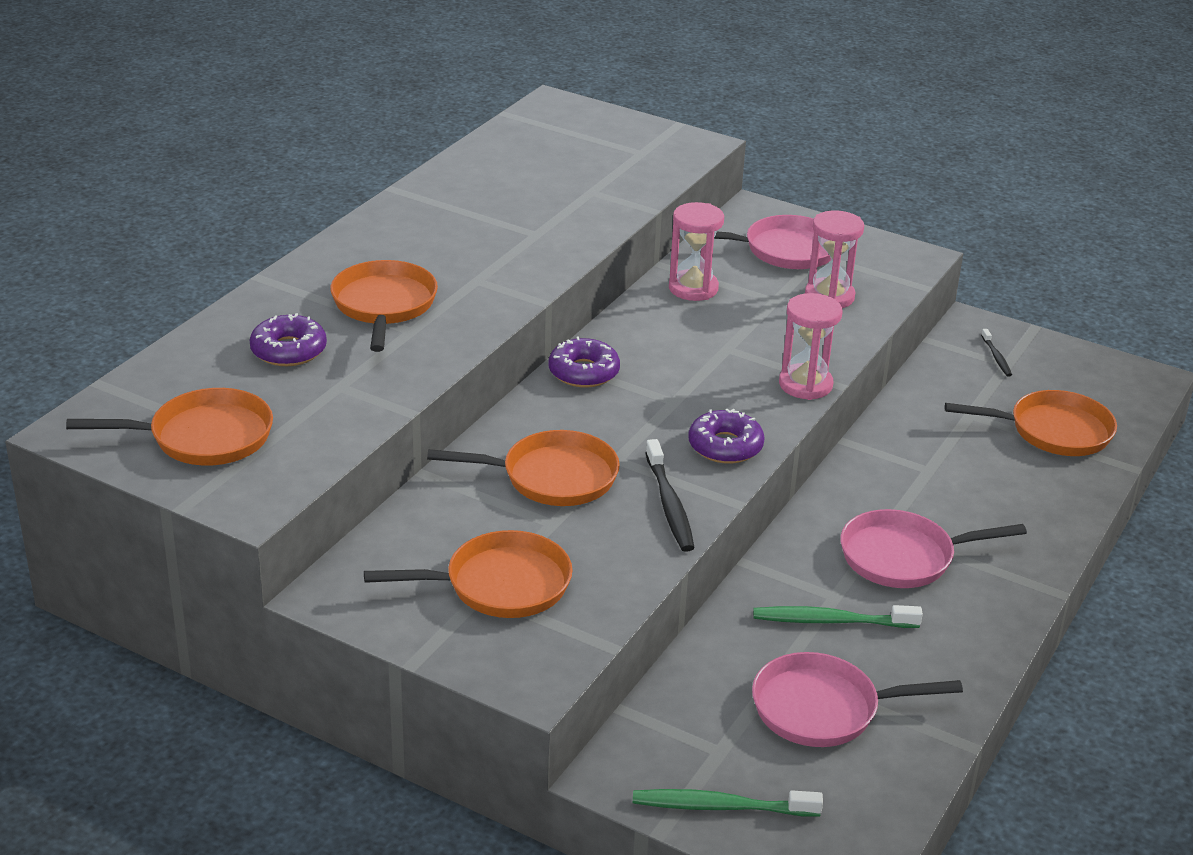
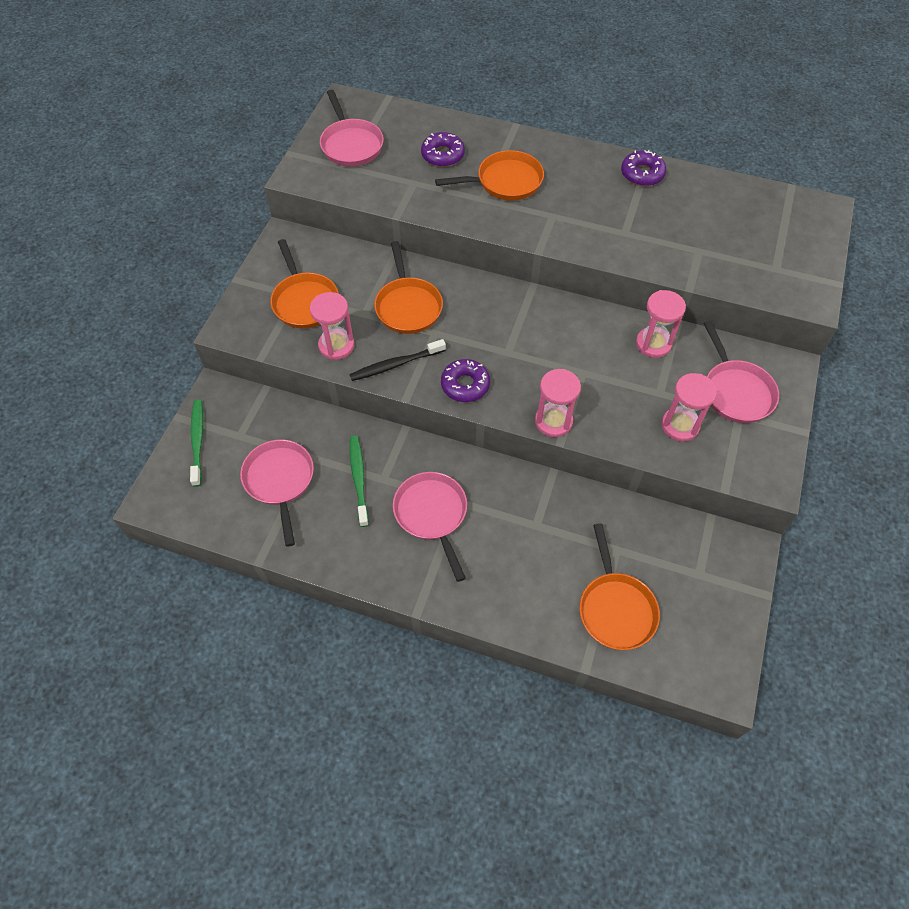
camera: 80 degrees right, 25 degrees up
orange pan [66,388,273,466] -> pink pan [320,90,384,167]
purple donut [548,336,620,388] -> purple donut moved to [621,150,666,186]
black toothbrush [981,329,1012,377] -> none
none -> pink hourglass [310,292,354,360]

